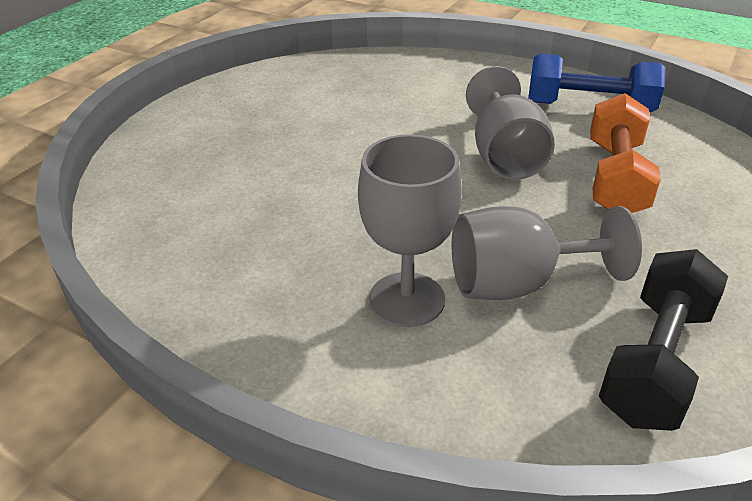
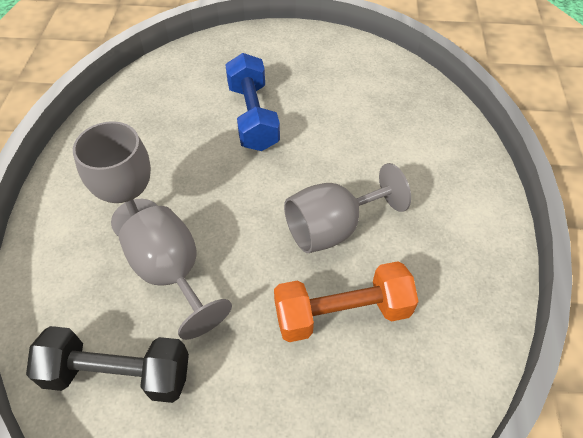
camera: 65 degrees right, 15 degrees up
blue dumbbell [528,54,666,112] -> blue dumbbell moved to [225,53,280,151]

